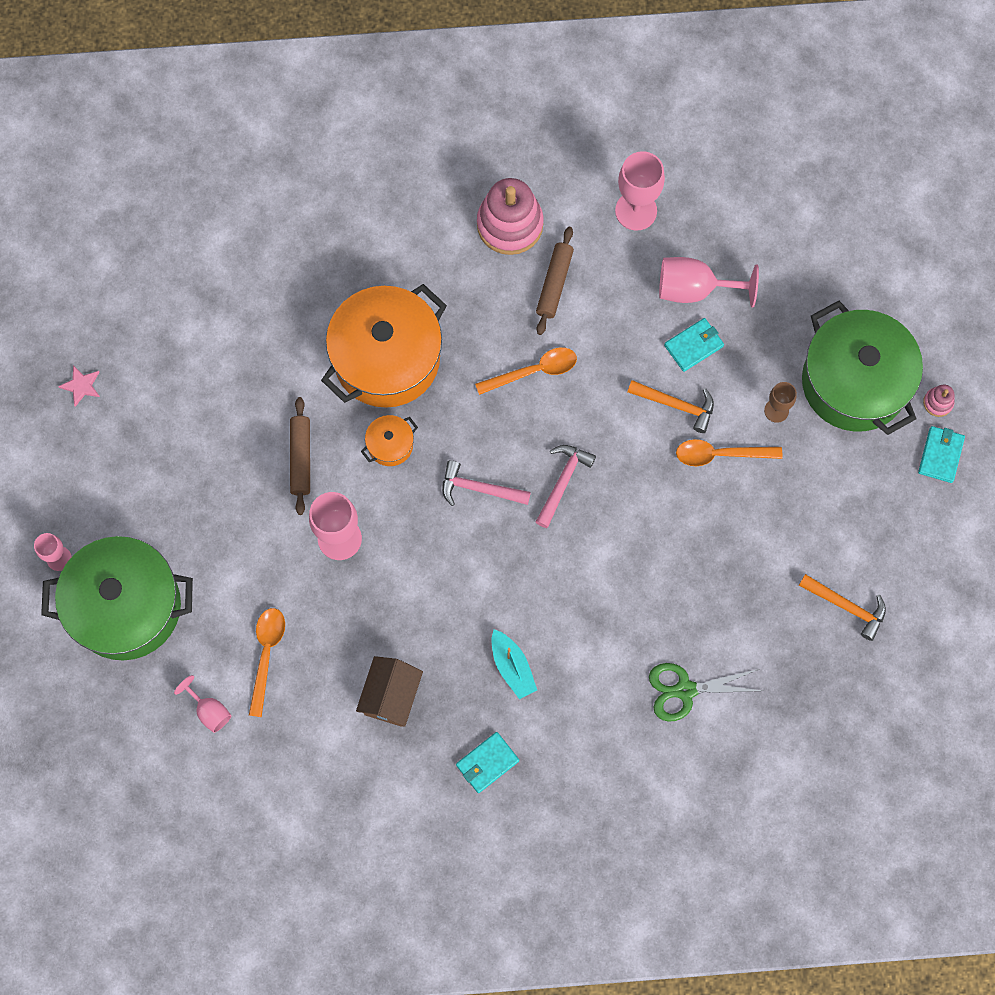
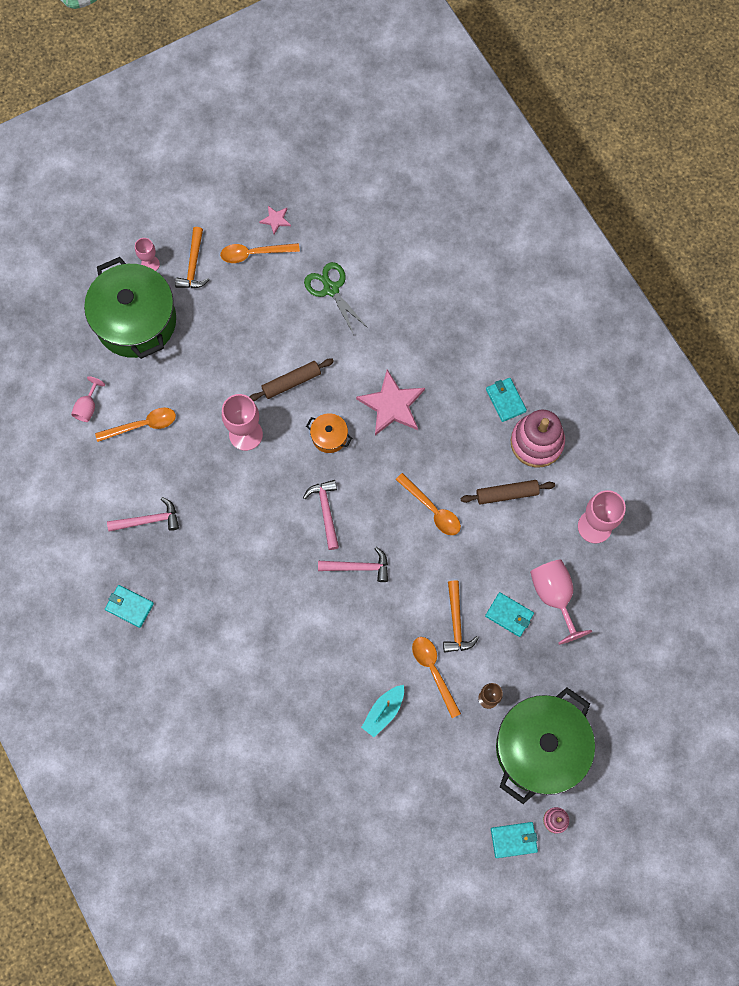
camera: 65 degrees right, 0 degrees up
orange pot [321,284,447,408] -> pink star [356,370,425,435]
brown house [356,656,423,727] -> pink hammer [107,497,179,532]
turquoise boat [492,629,537,699] -> turquoise boat moved to [361,685,404,737]
green scissors [649,663,762,722] -> green scissors moved to [304,262,368,335]
orange hammer [799,574,886,641] -> orange hammer moved to [175,227,210,288]
none -> orange spoon [220,243,300,263]
none -> turquoise wallet [486,378,527,422]

